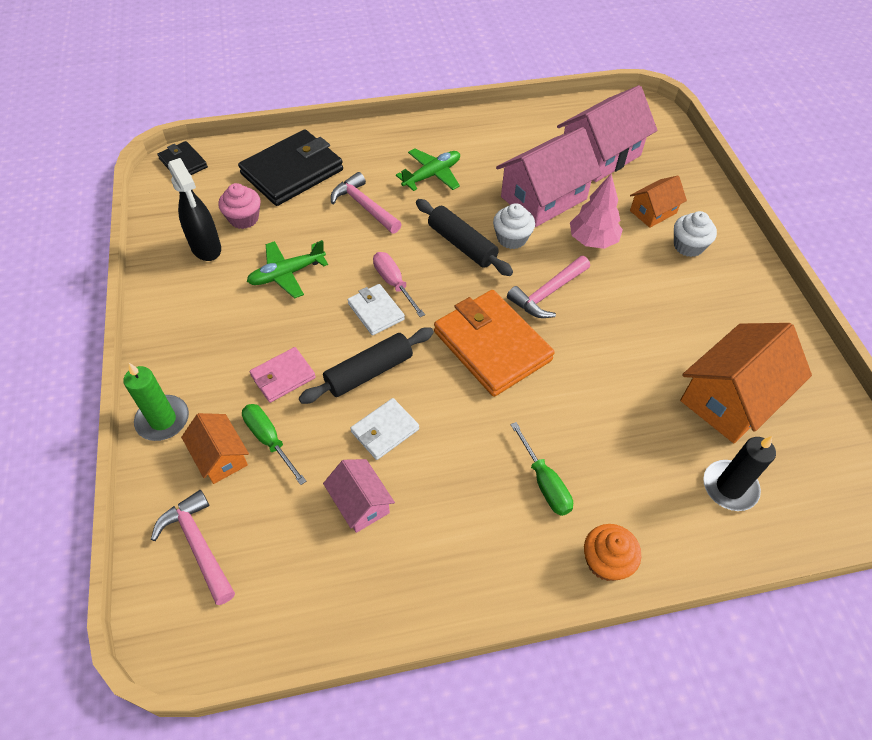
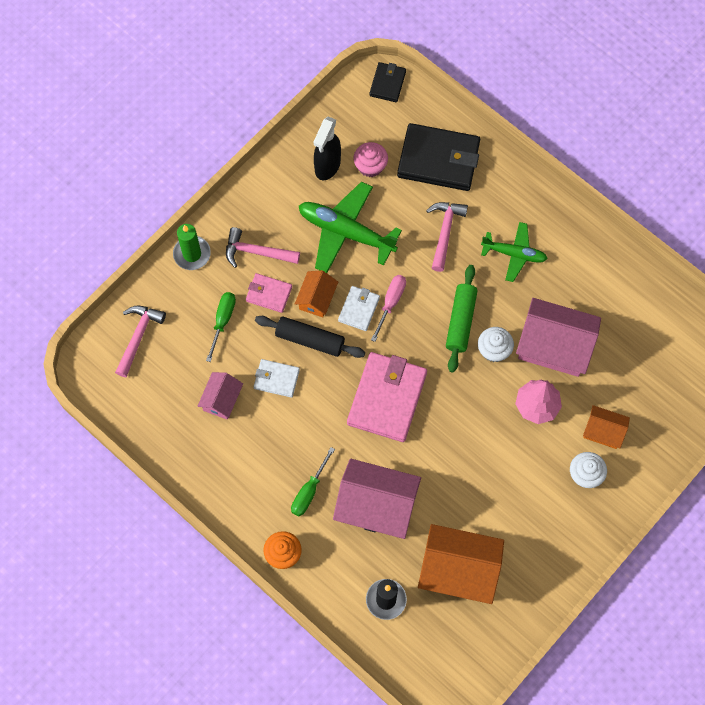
camera: 55 degrees right, 15 degrees up
orange house [181,413,249,484] -> orange house moved to [295,270,338,317]
green plane [247,240,328,299] -> green plane [299,182,402,273], size x1.62
black rolling pin [416,199,513,276] -> green rolling pin [446,265,477,372]
orange wallet [434,290,555,397] -> pink wallet [347,352,427,442]
pink hammer [507,256,590,318] -> pink hammer moved to [226,227,300,268]
pink house [557,85,657,182] -> pink house moved to [333,459,421,539]

